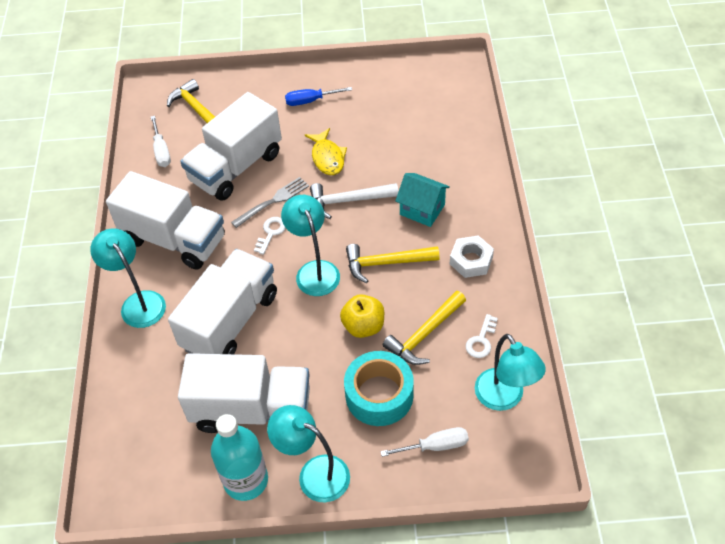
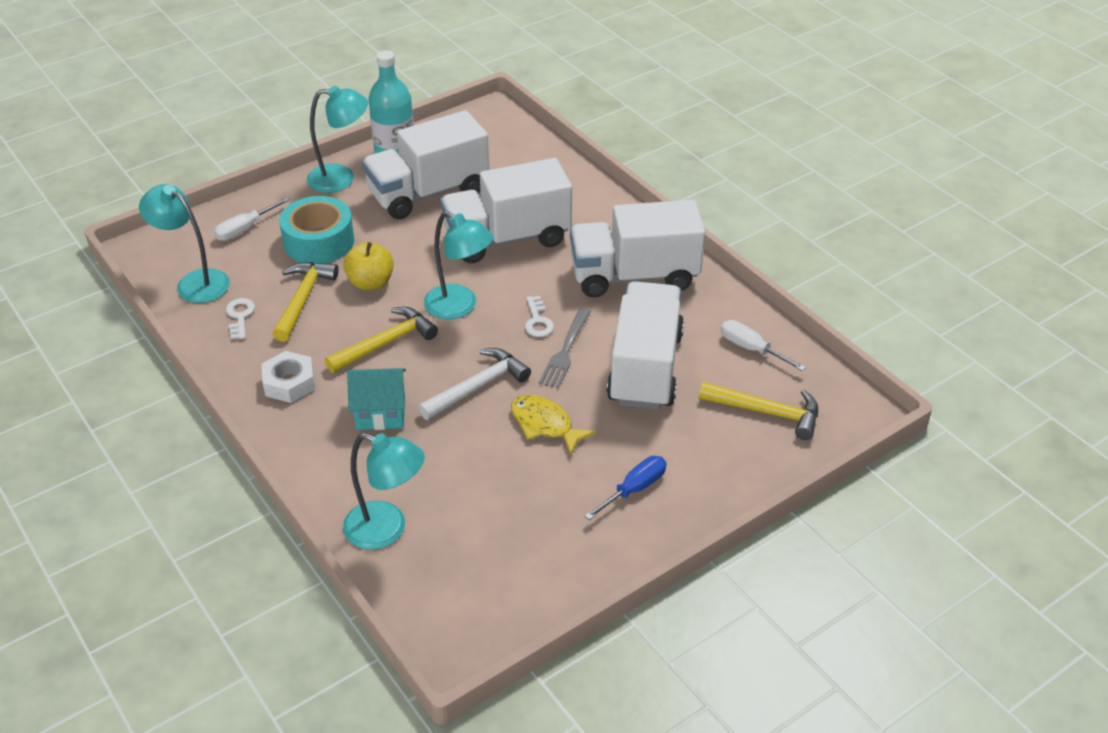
camera: 145 degrees right, 10 degrees down
turquoise lamp [90,229,166,328] -> turquoise lamp moved to [343,433,425,550]
white truck [168,249,277,354] -> white truck turned 75 degrees clockwise [440,158,572,263]

